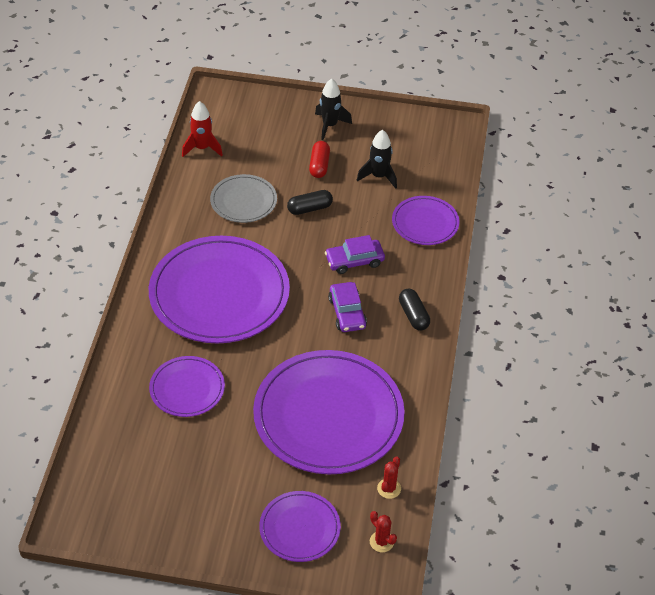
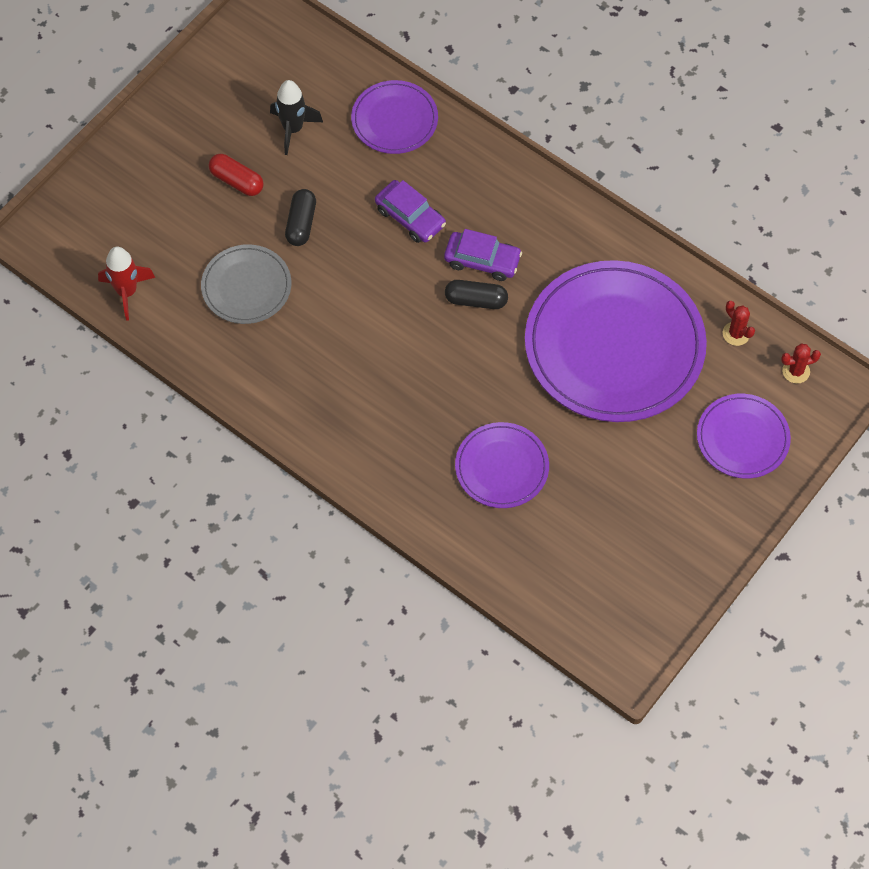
camera: 60 degrees left, 15 degrees up
purple plate [149,236,290,344] -> none
black rocket [315,79,352,140] -> none
purple car [325,235,385,274] -> purple car turned 60 degrees counterclockwise [375,180,446,243]
black capsule [399,289,430,330] -> black capsule moved to [445,280,508,309]

